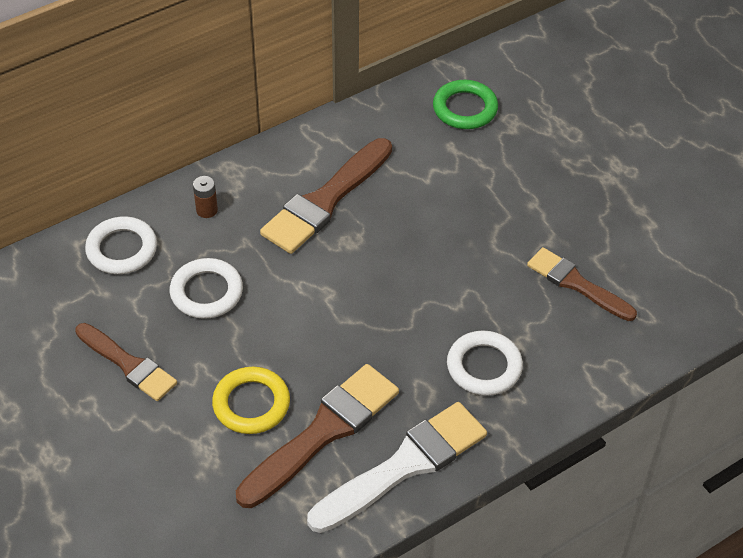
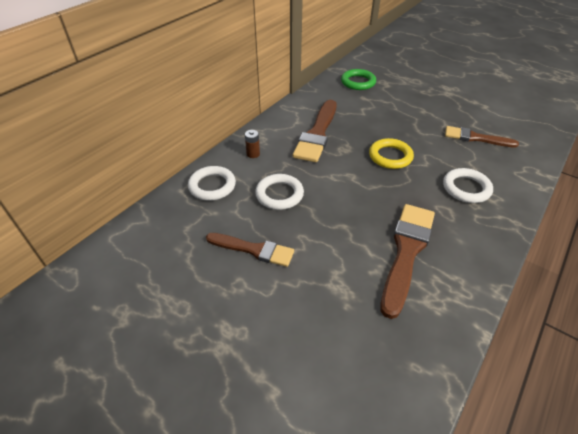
camera: 20 degrees left, 5 degrees down
yellow ring [212,367,290,434] -> yellow ring moved to [369,138,414,169]
white brush [307,402,487,533] -> none

